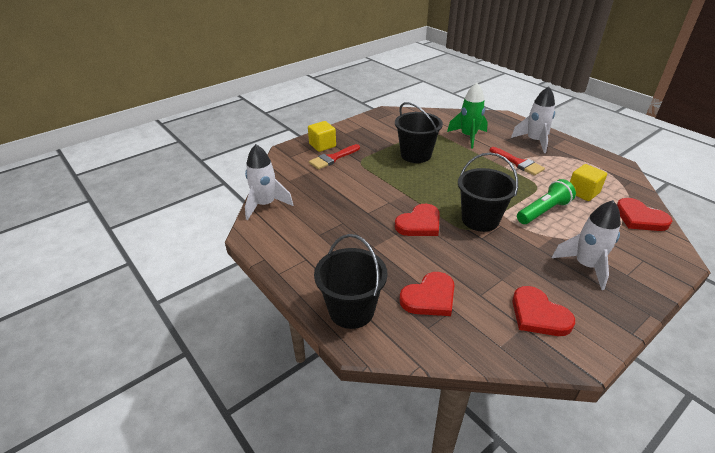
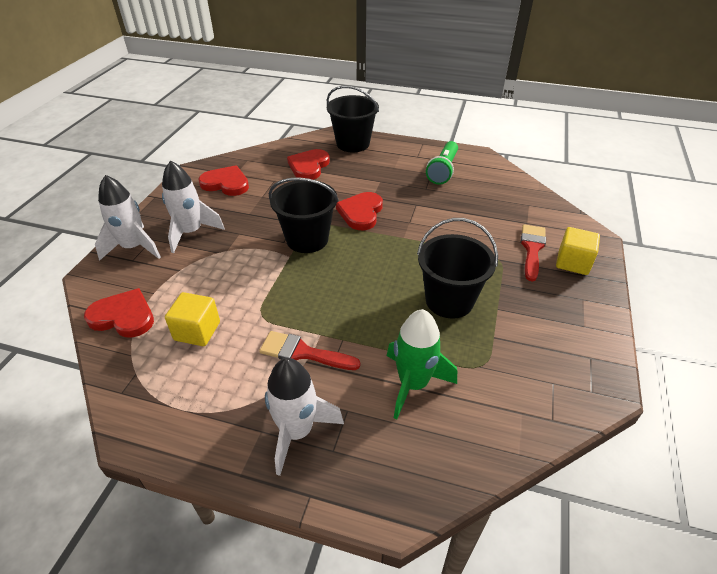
camera: 145 degrees right, 5 degrees up
white rocket [245,144,293,220] -> white rocket moved to [95,175,161,261]
green flashlight [517,179,576,224] -> green flashlight moved to [426,141,458,185]

